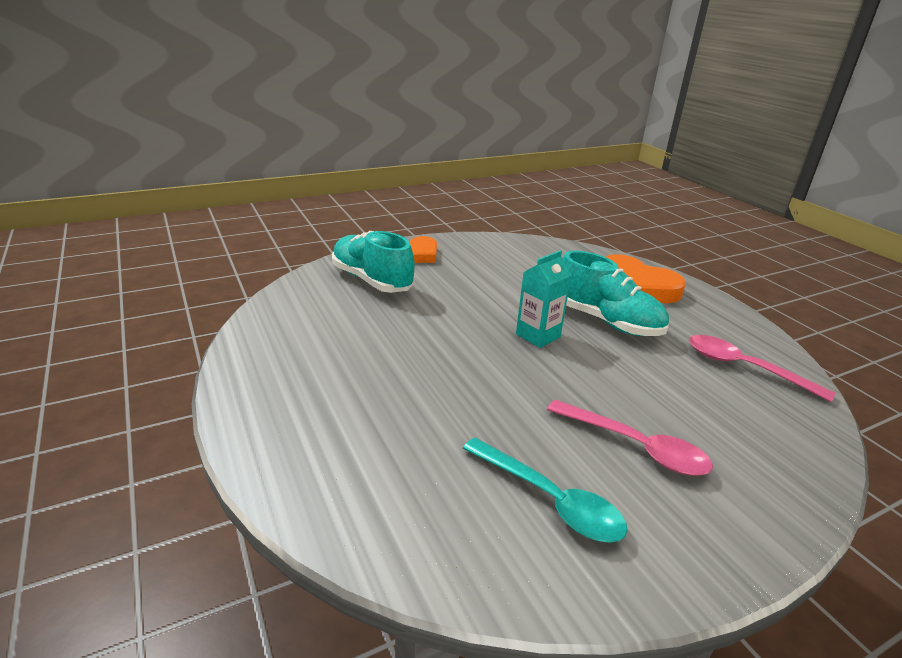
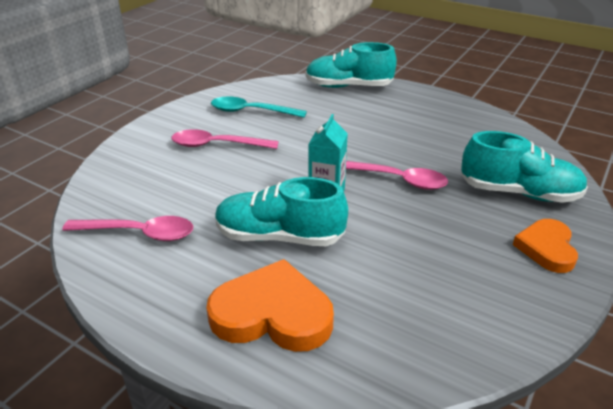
camera: 150 degrees right, 5 degrees up
none -> turquoise shoe [306,42,397,88]
none -> pink spoon [346,161,448,190]

